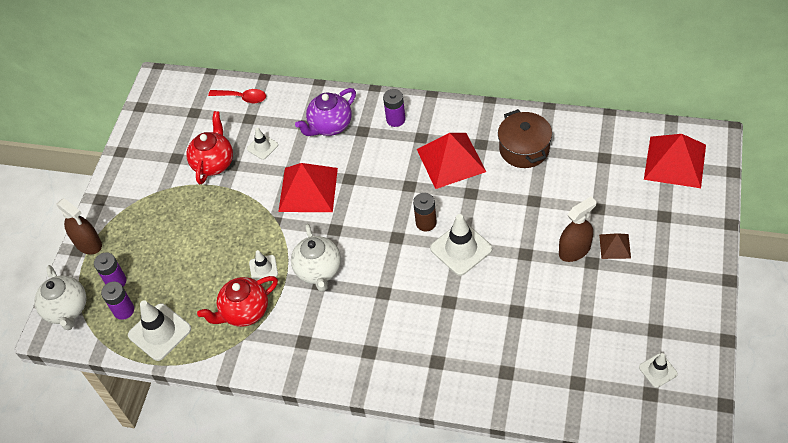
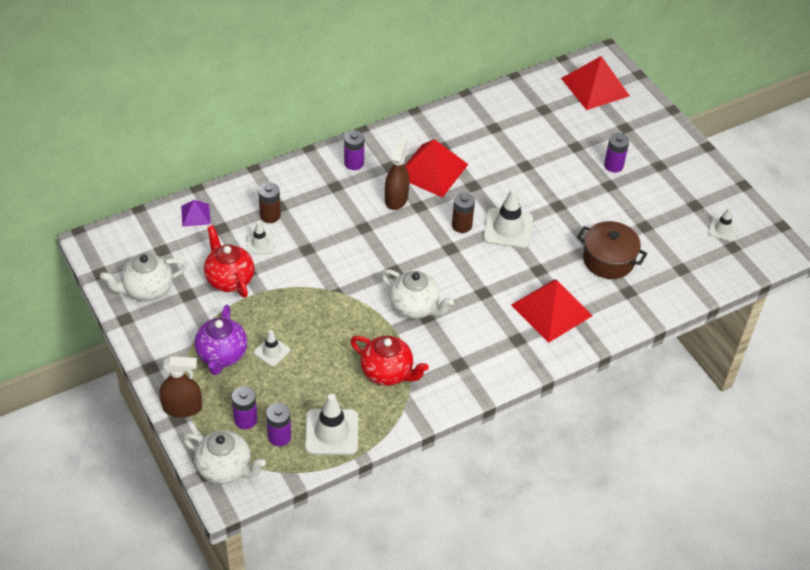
camera: 50 degrees left, 5 degrees down
red teapot [197,276,278,327] -> red teapot turned 75 degrees counterclockwise [350,336,429,386]
red spoon [208,89,266,103] -> purple pyramid [181,200,211,227]
white traffic cone [249,250,278,281] -> white traffic cone moved to [254,330,290,366]
red pyramid [278,163,338,212] -> red pyramid moved to [511,279,592,343]
purple teapot [295,88,356,136] -> purple teapot moved to [195,305,247,375]
brown pot [498,109,552,168] -> brown pot moved to [577,221,647,279]
brown spray bottle [559,197,597,262] -> brown spray bottle moved to [385,138,409,210]
brown pyramid [599,233,631,259] -> purple battery [604,133,629,173]
none -> white teapot [100,253,187,301]
none -> brown battery [258,182,281,223]

